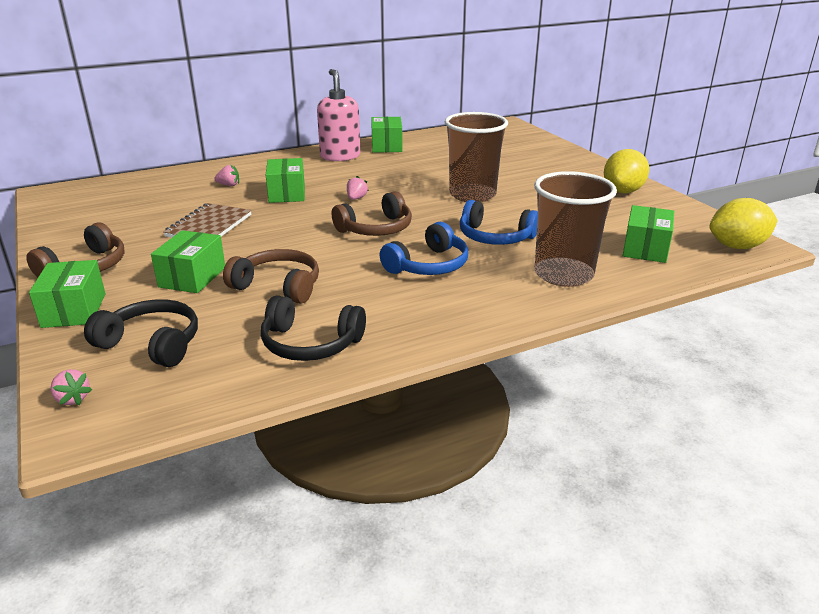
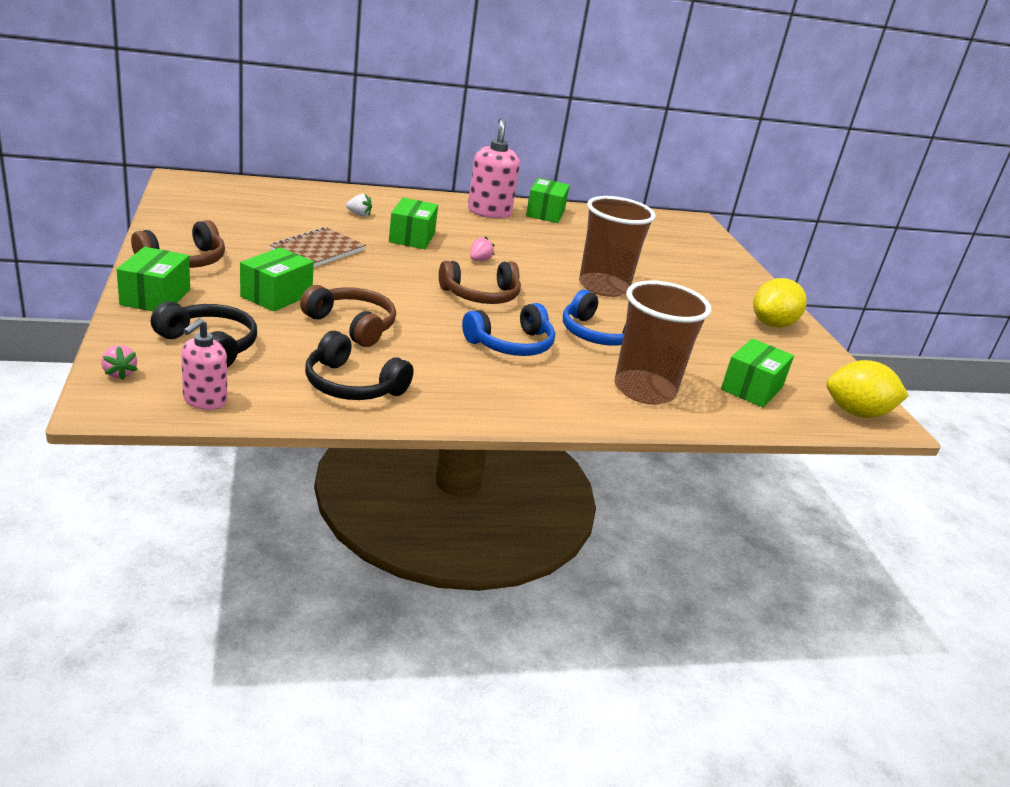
camera: 10 degrees right, 0 degrees up
pink strawberry [214,165,239,186] -> white strawberry [346,194,372,216]
none -> pink soap dispenser [181,318,227,410]

